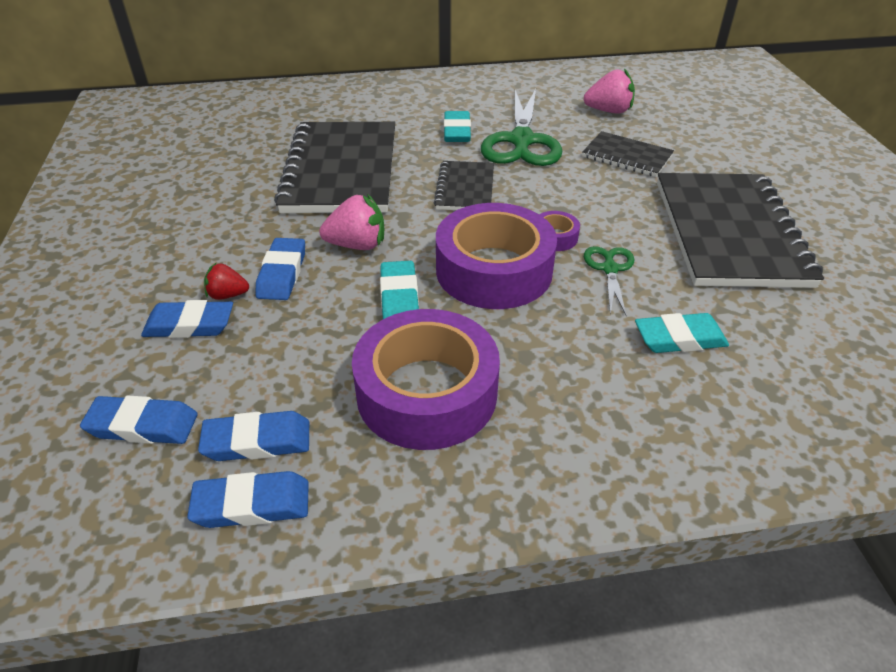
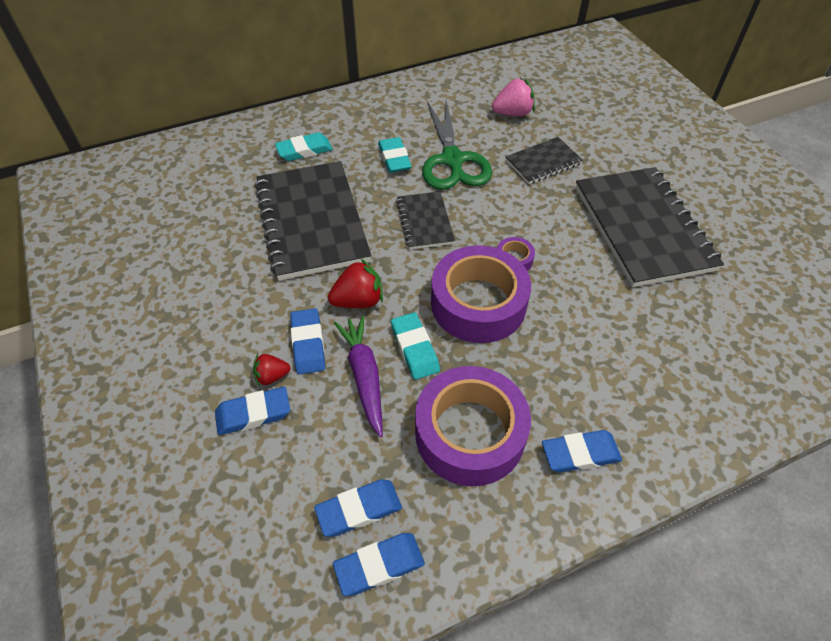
camera: 15 degrees left, 10 degrees up
blue eraser [80,395,198,444] -> blue eraser moved to [542,430,622,473]
pink strawberry [319,194,384,250] -> red strawberry [328,259,383,308]
black notebook [582,131,674,177] -> black notebook turned 45 degrees counterclockwise [505,137,583,184]
green scissors [584,246,634,317] -> none
turquoise eraser [635,313,729,353] -> turquoise eraser moved to [275,132,333,161]
none -> purple carrot [334,315,383,437]

